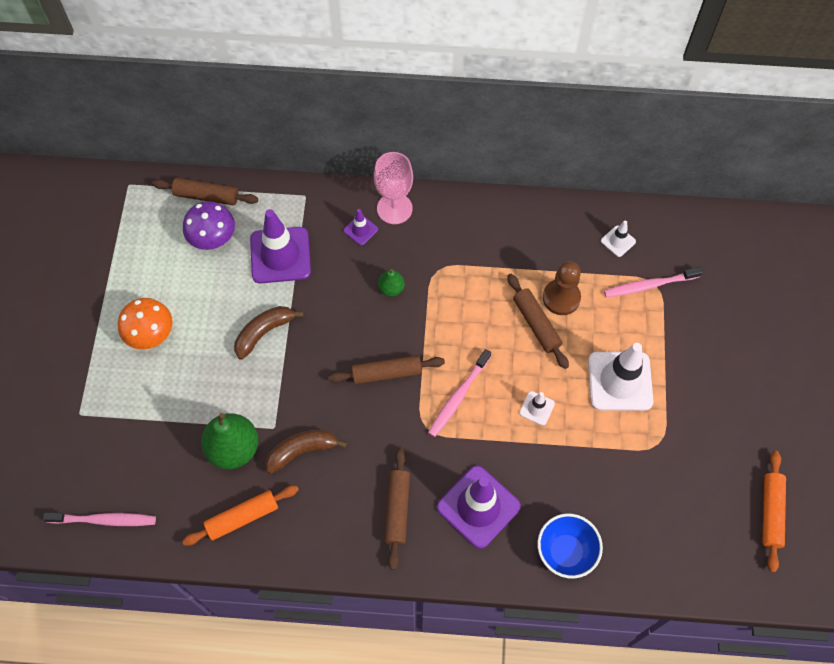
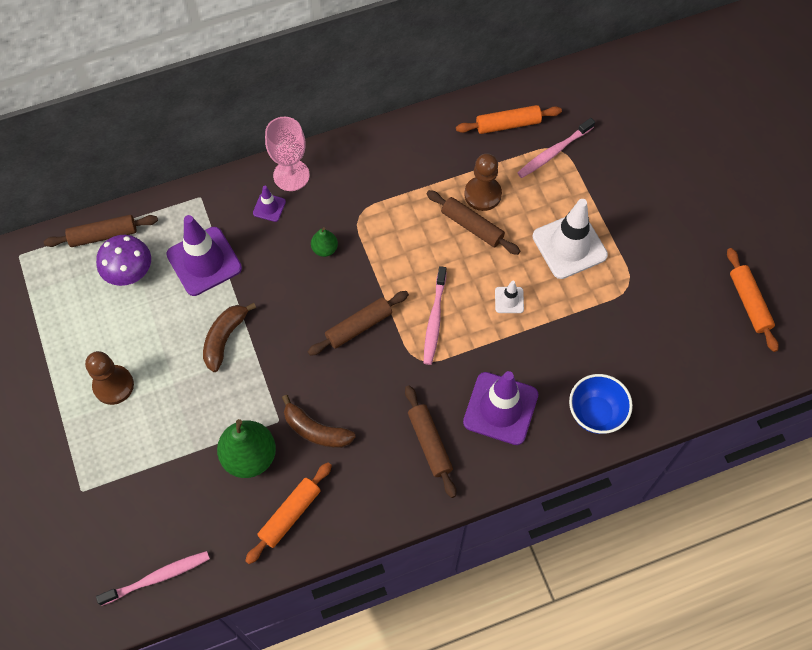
camera: 25 degrees left, 0 degrees up
orange mushroom [118,298,173,350] -> brown pawn [85,351,134,405]
brown banana [265,430,347,474] -> brown banana turned 105 degrees counterclockwise [282,395,356,448]
white traffic cone [601,221,636,257] -> orange rolling pin [456,105,562,134]

